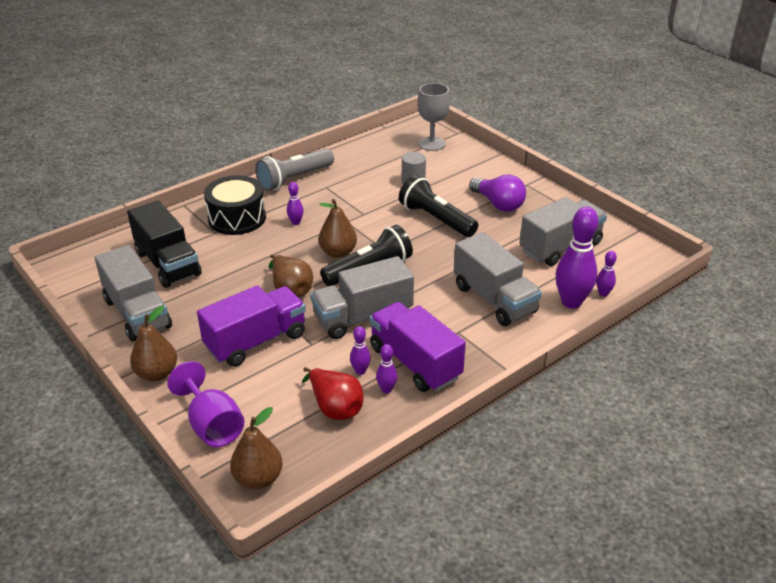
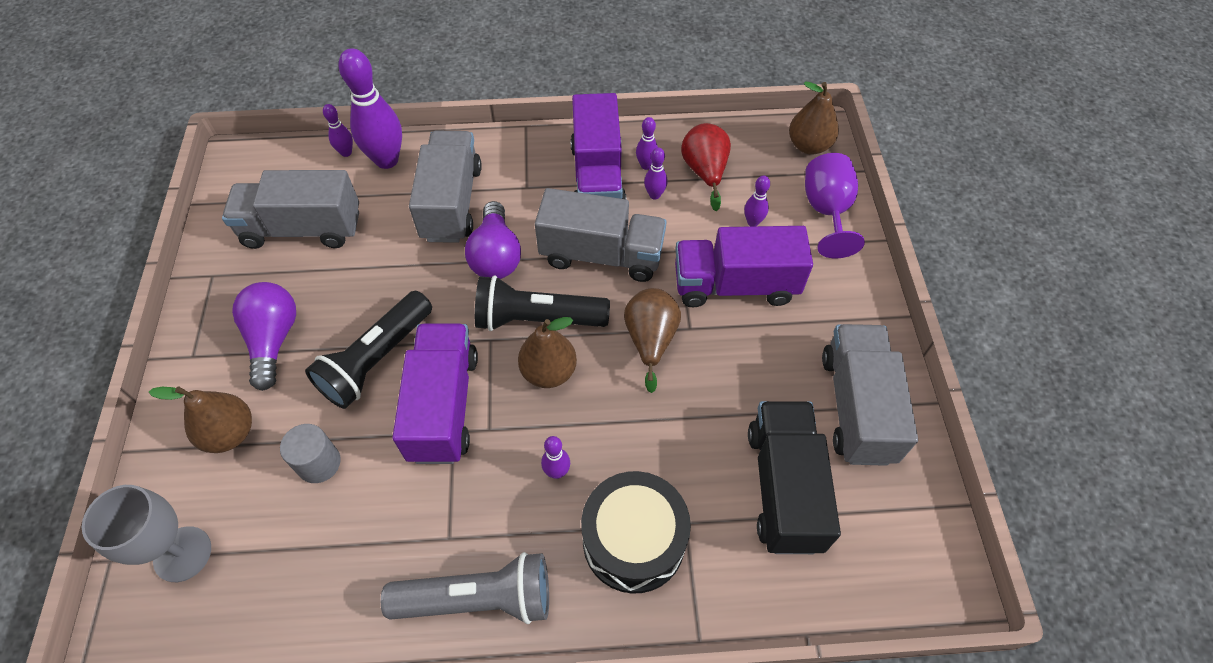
camera: 145 degrees left, 20 degrees up
brown pear [130,305,177,381] -> brown pear moved to [149,386,252,453]
black flashlight [399,175,478,237] -> black flashlight turned 45 degrees clockwise [305,291,432,409]
none -> purple truck [392,324,478,464]
none -> purple light bulb [465,201,521,279]
none -> purple bowling pin [744,175,770,226]

